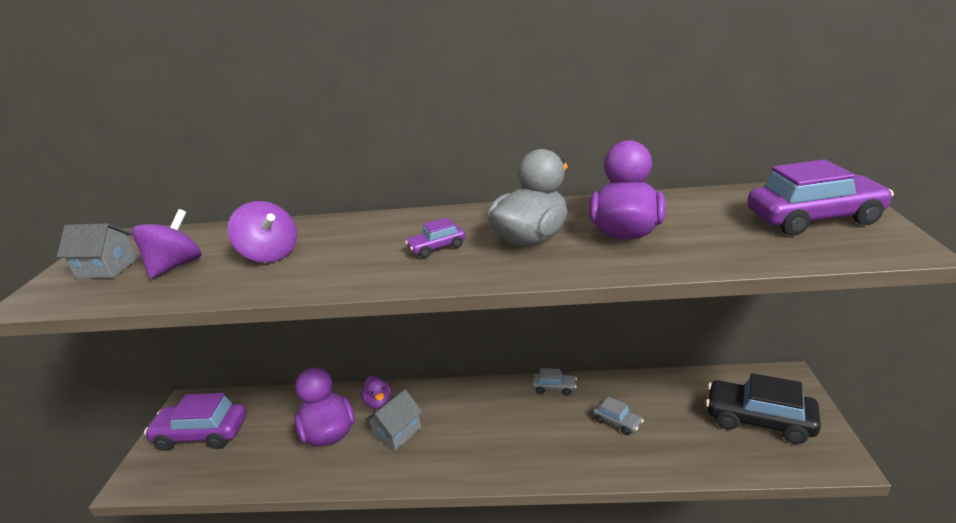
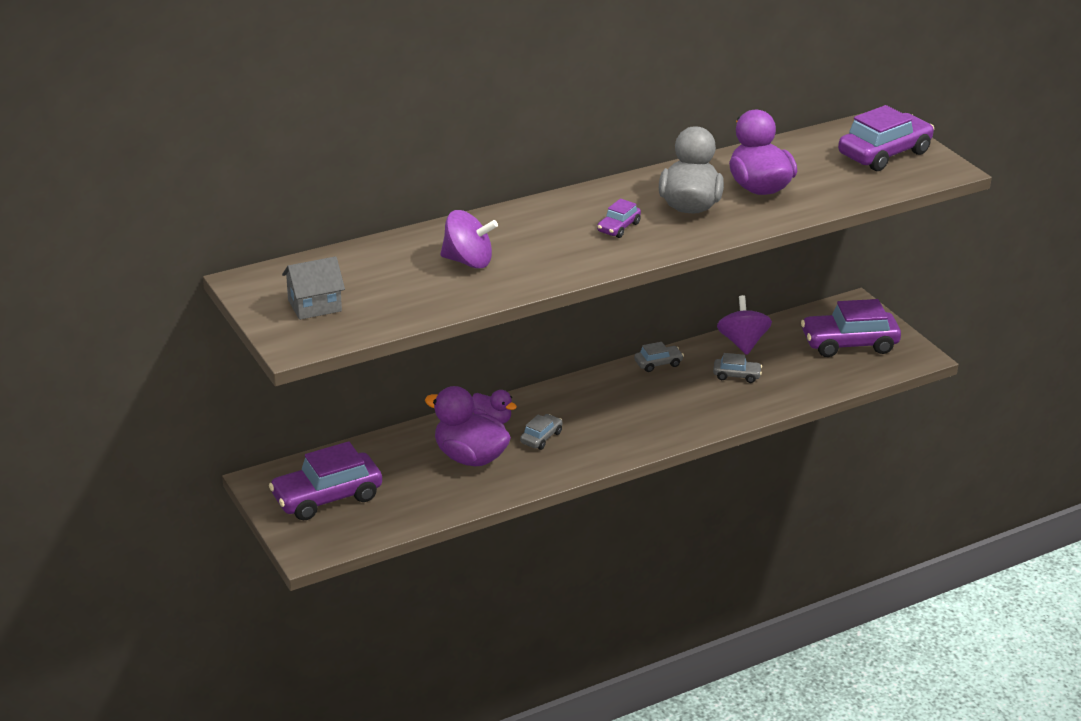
camera: 35 degrees left, 5 degrees up
purple spinning top [132,209,202,279] -> purple spinning top moved to [717,295,772,355]
grey house [365,389,423,451] -> grey car [520,414,563,450]
black car [706,373,821,444] -> purple car [801,299,901,357]

